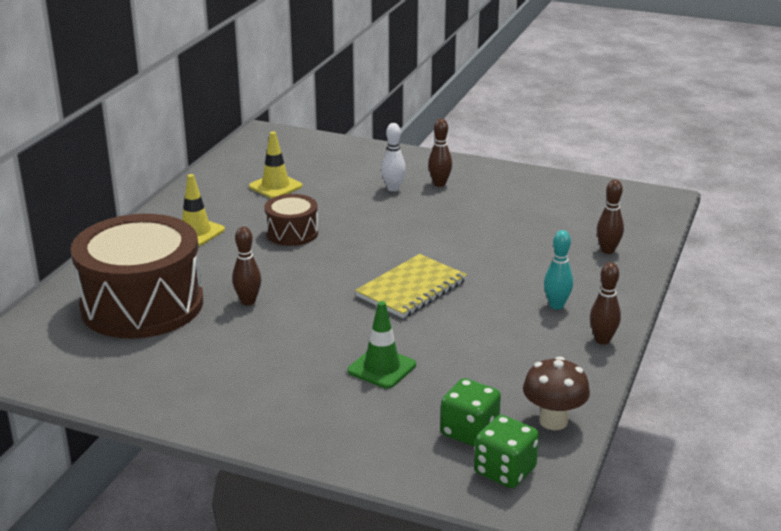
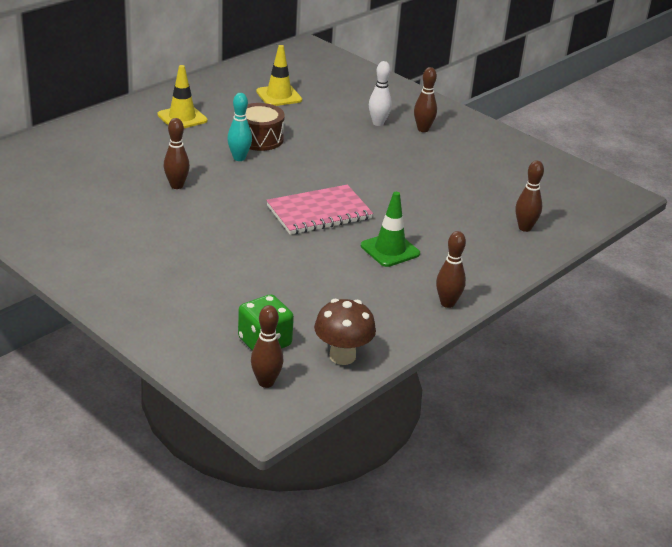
camera: 20 degrees right, 5 degrees up
brown drum [70,214,203,339] -> none
green traffic cone [348,301,416,389] -> green traffic cone moved to [361,192,420,267]
yellow notebook [355,254,467,318] -> pink notebook [266,185,373,235]
green dice [474,415,539,488] -> brown bowling pin [251,305,283,388]
turquoise bowling pin [544,230,573,310] -> turquoise bowling pin moved to [227,93,252,161]

